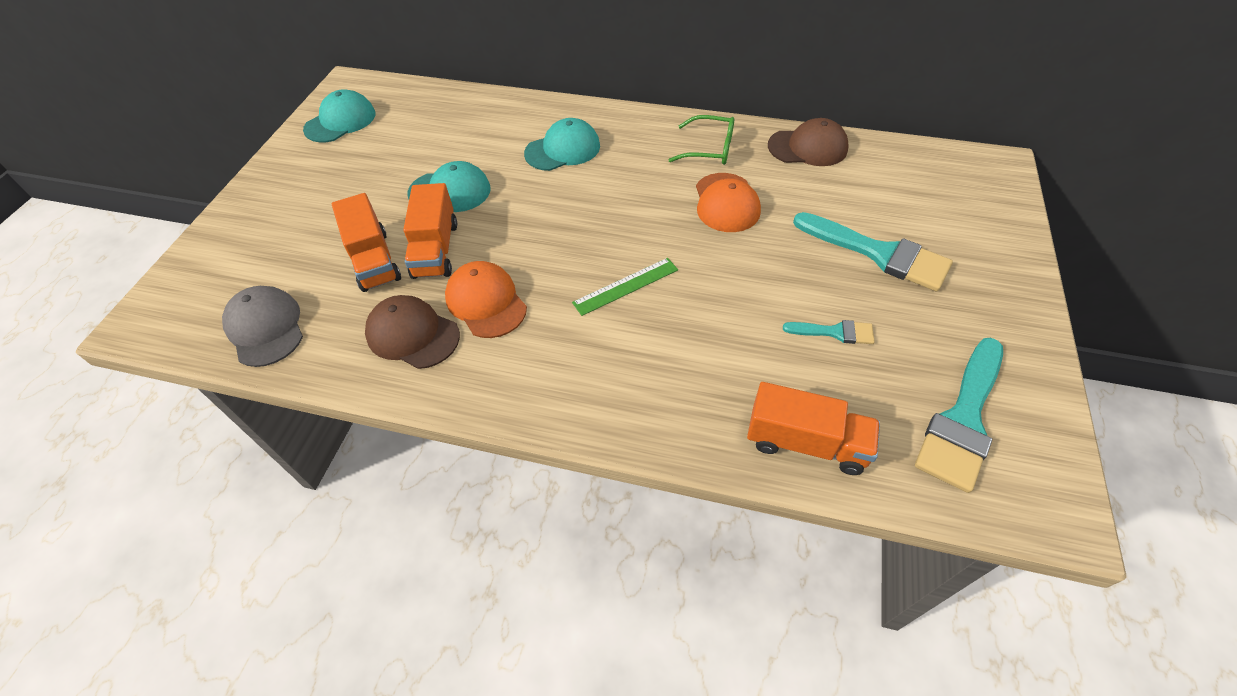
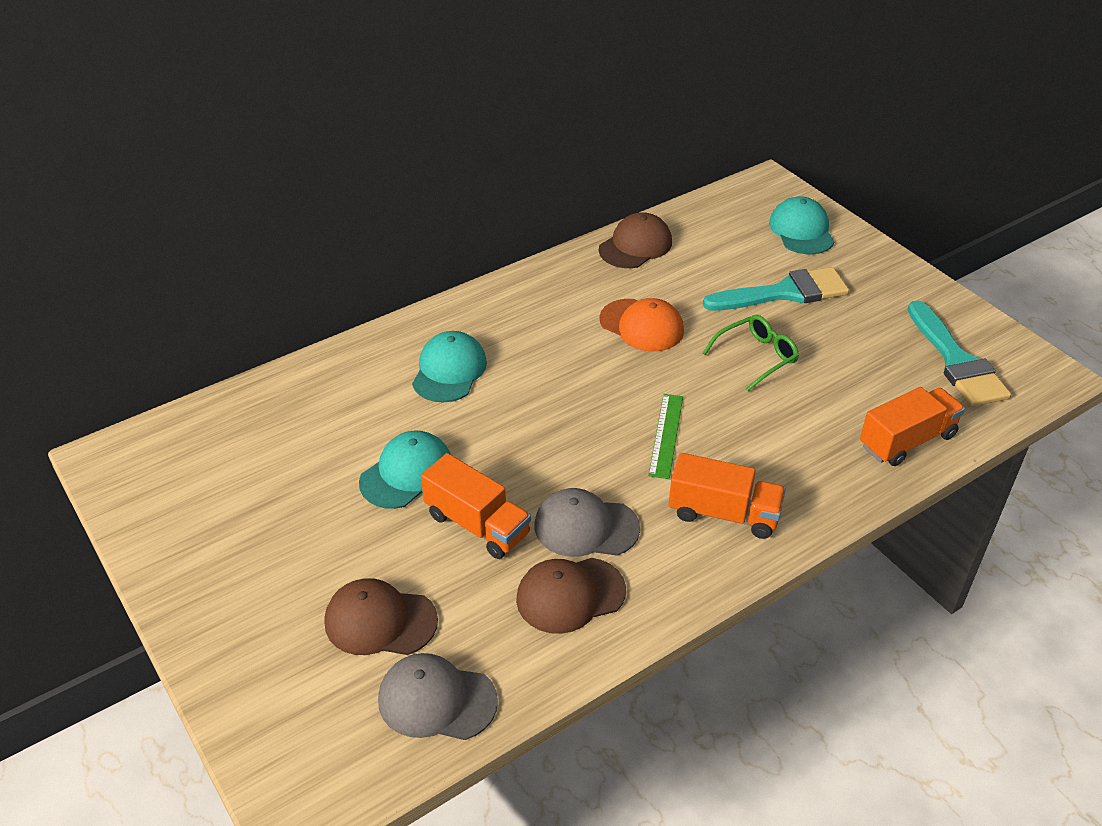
camera: 50 degrees left, 10 degrees down
turquoise cap [303,89,375,142] -> turquoise cap moved to [769,196,834,254]
orange truck [332,193,401,292] -> orange truck moved to [669,453,786,539]
orange cap [445,261,527,338] -> grey cap [534,488,640,557]
green glasses [669,115,734,165] -> green glasses moved to [703,315,799,391]
turquoise brush [783,320,875,344] -> none
none -> brown cap [325,578,438,655]

